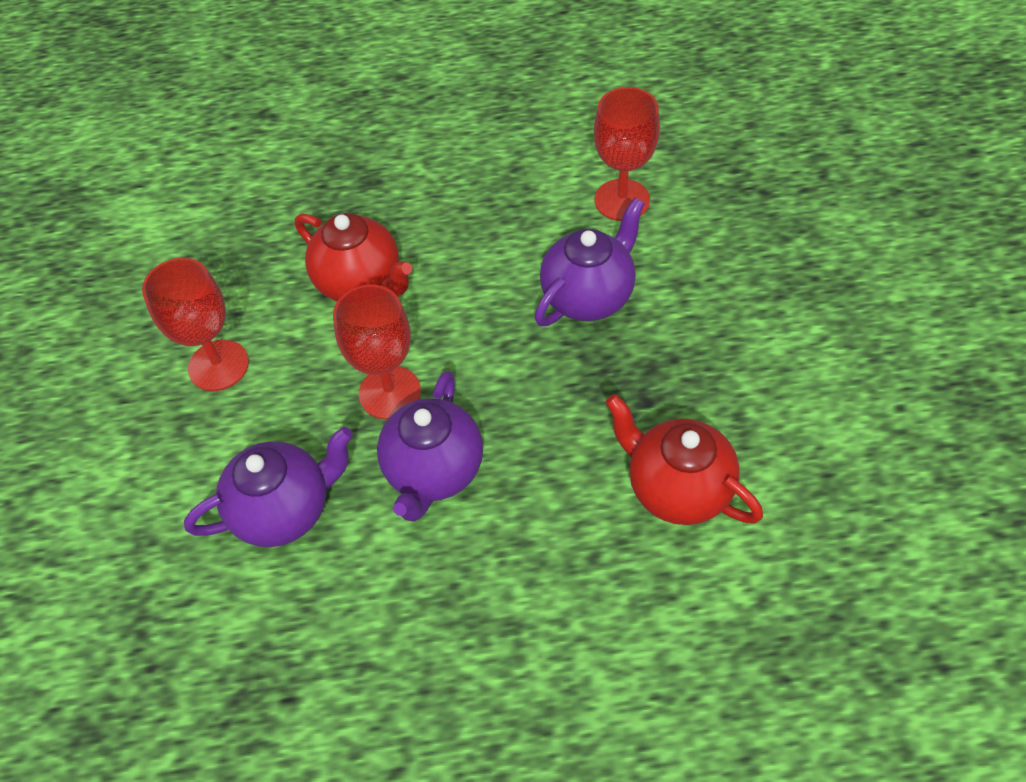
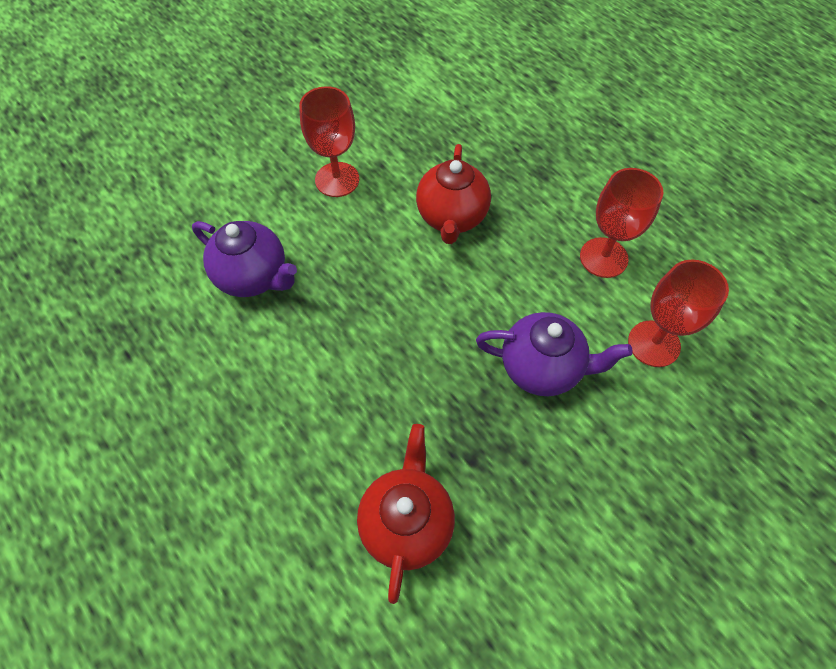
camera: 55 degrees right, 5 degrees up
red goblet [333,285,421,420] -> red goblet moved to [580,168,663,278]
purple teapot [377,371,483,522] -> none

